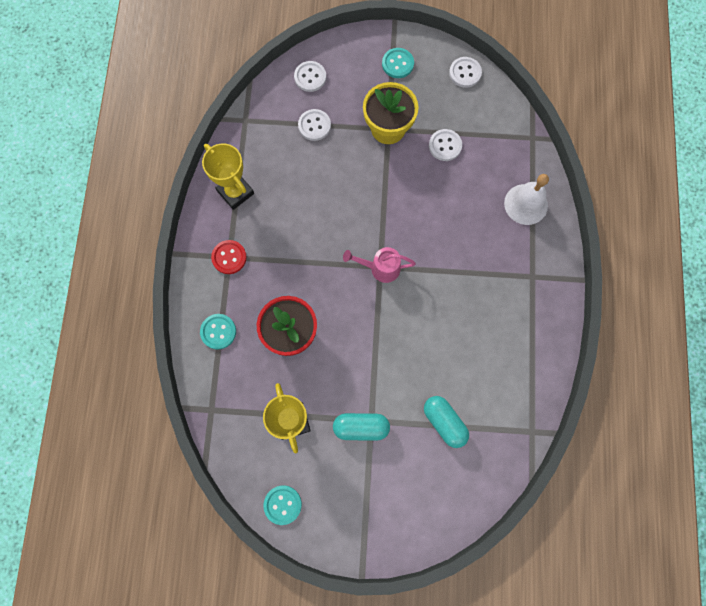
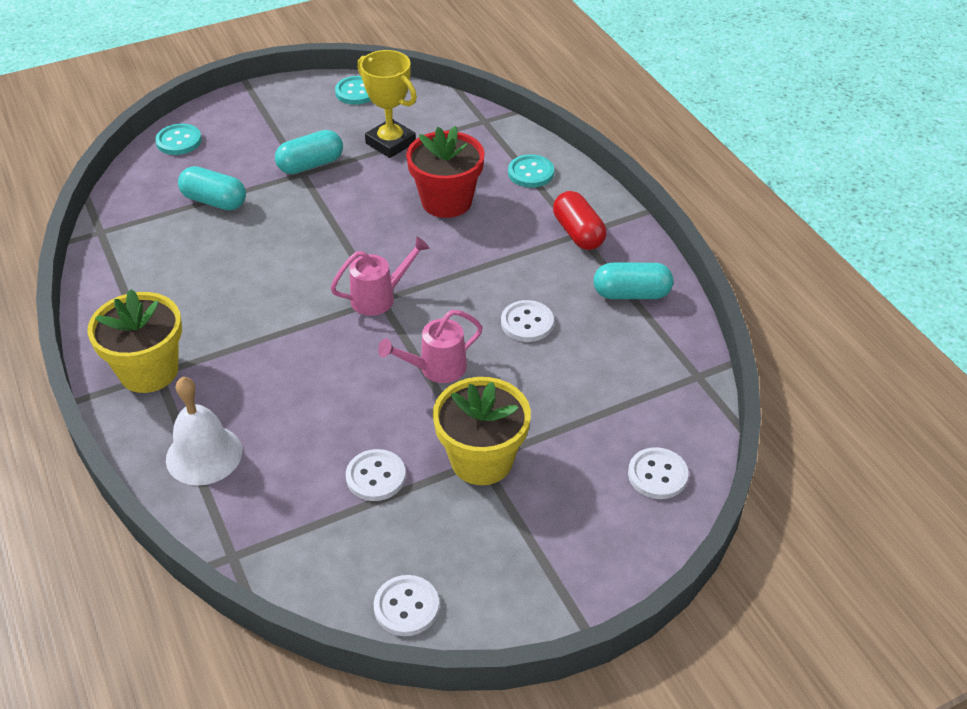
camera: 150 degrees right, 30 degrees down
yellow trophy [202,143,254,210] -> turquoise capsule [594,263,673,299]
red button [211,240,247,274] -> red capsule [553,191,607,250]
white button [298,109,331,141] -> white button moved to [501,300,554,342]
turquoise button [382,48,414,78] -> turquoise button moved to [155,124,202,155]
none -> yellow flower pot [87,289,182,393]
none -> pink watering can [378,310,483,383]

